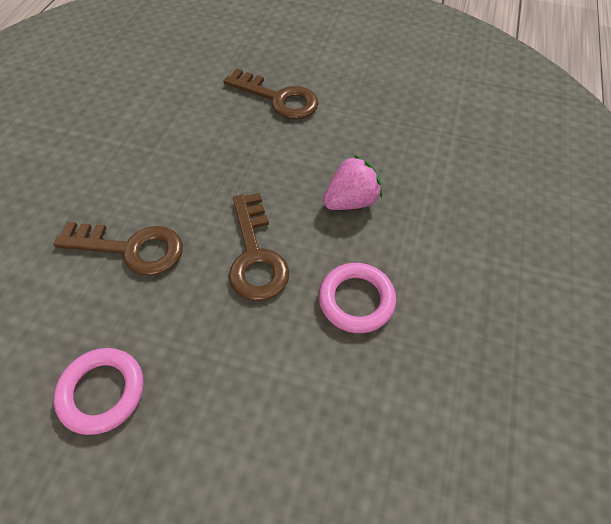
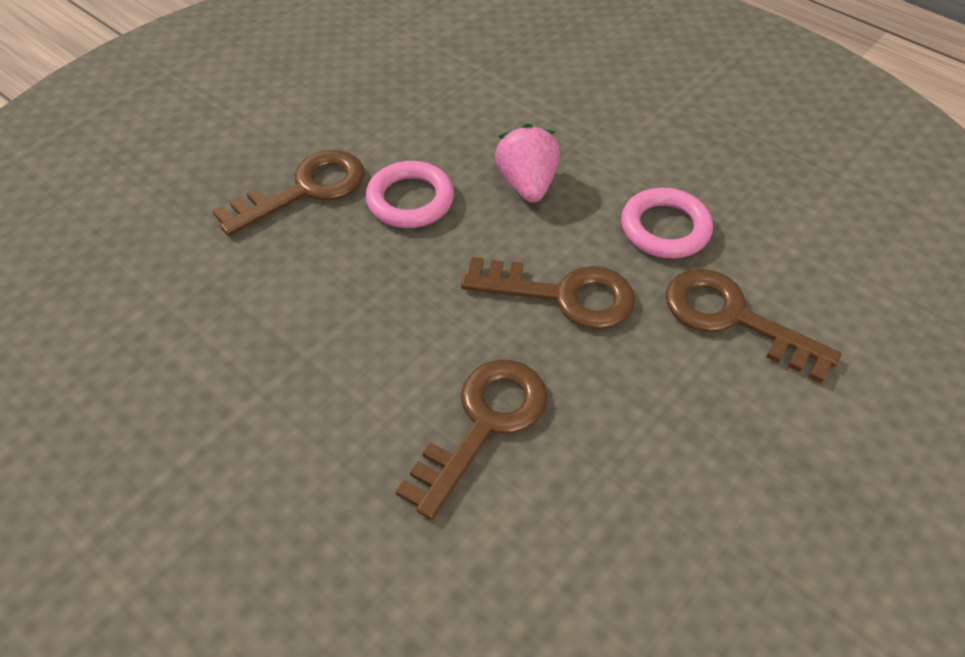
camera: 65 degrees left, 5 degrees down
pink ring [54,348,144,435] -> pink ring moved to [366,161,454,228]
none -> brown key [666,269,841,383]

